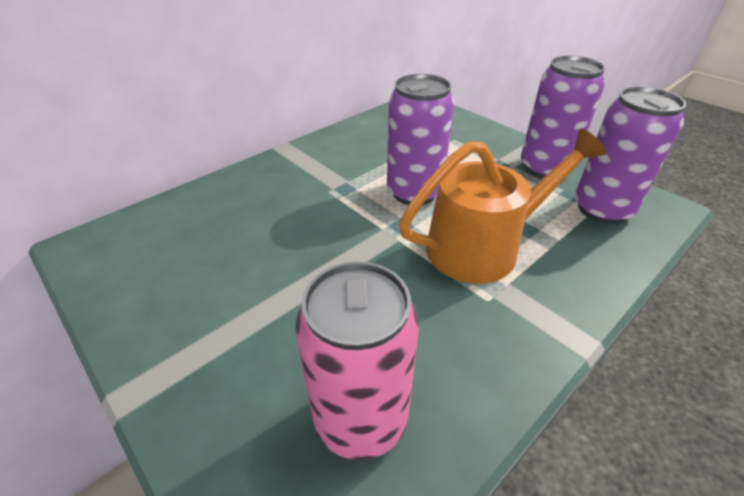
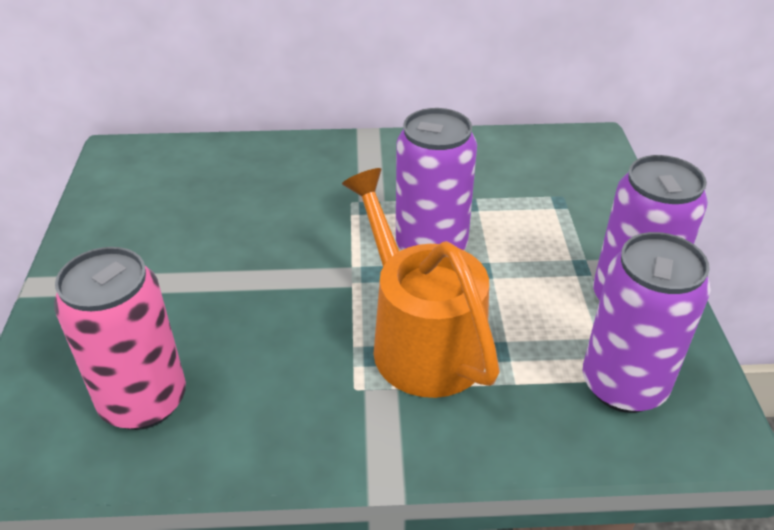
camera: 40 degrees right, 0 degrees up
orange watering can [399,129,607,284] -> orange watering can turned 135 degrees counterclockwise [342,168,500,398]

